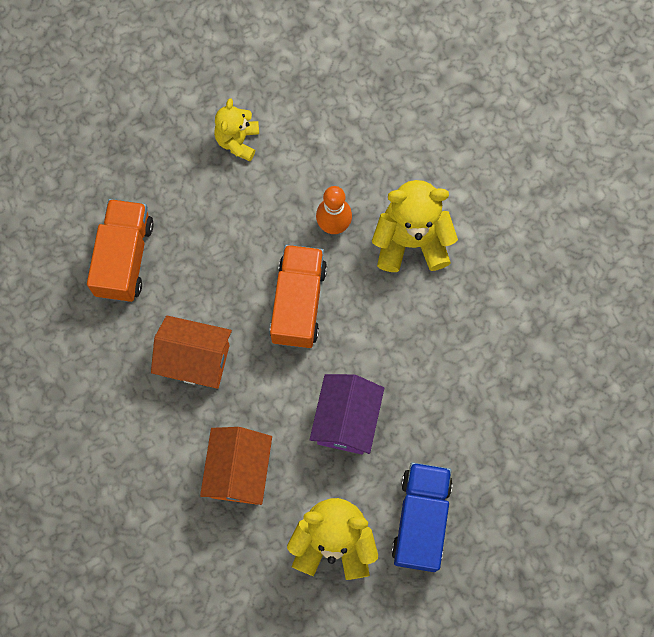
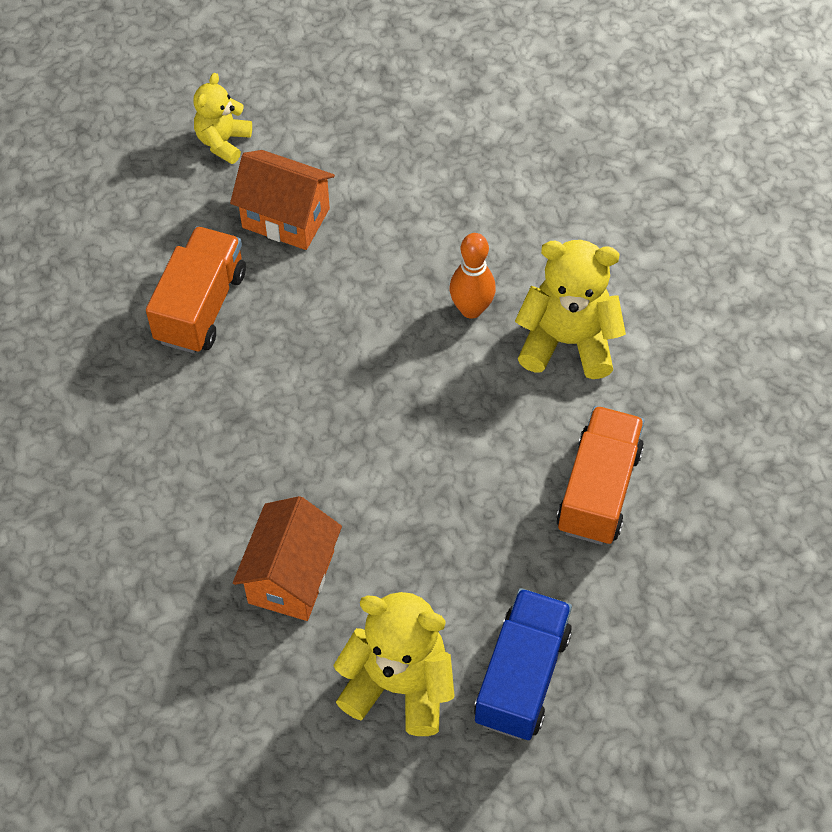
camera: 10 degrees right, 15 degrees down
orange house [151,316,232,389] -> orange house moved to [230,150,335,250]
yellow teddy bear [214,98,259,161] -> yellow teddy bear moved to [194,73,252,164]
orange truck [270,245,327,348] -> orange truck moved to [556,406,644,545]
purple house [310,374,384,455] -> none

